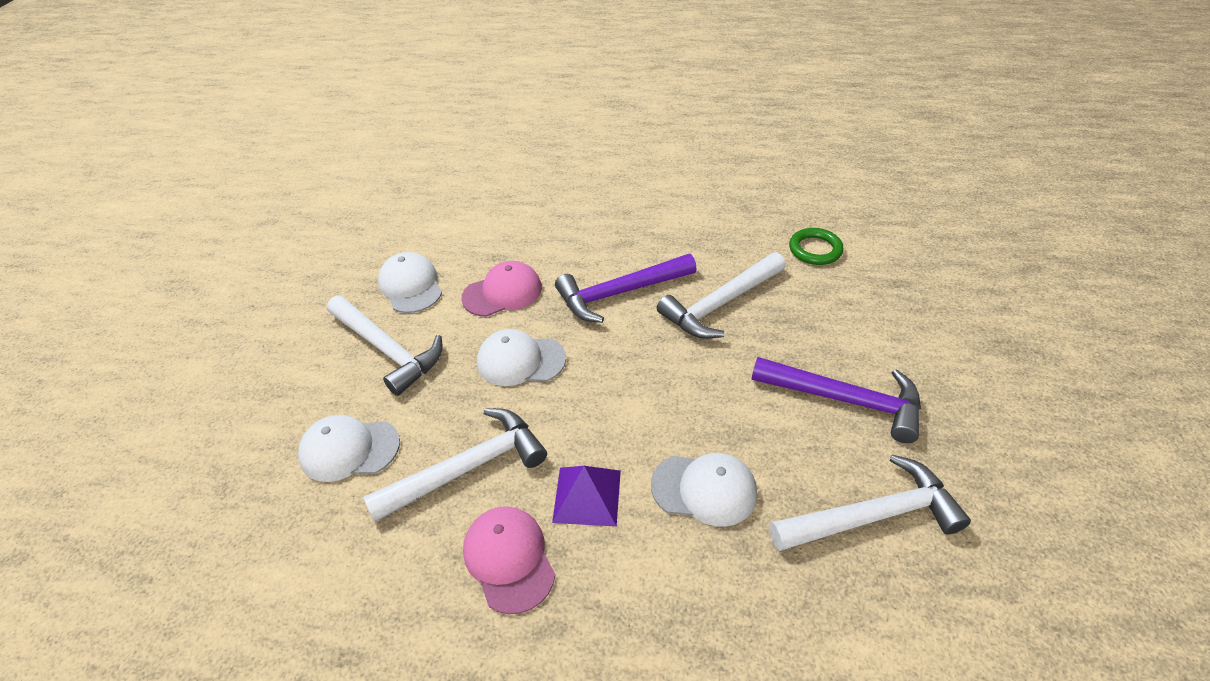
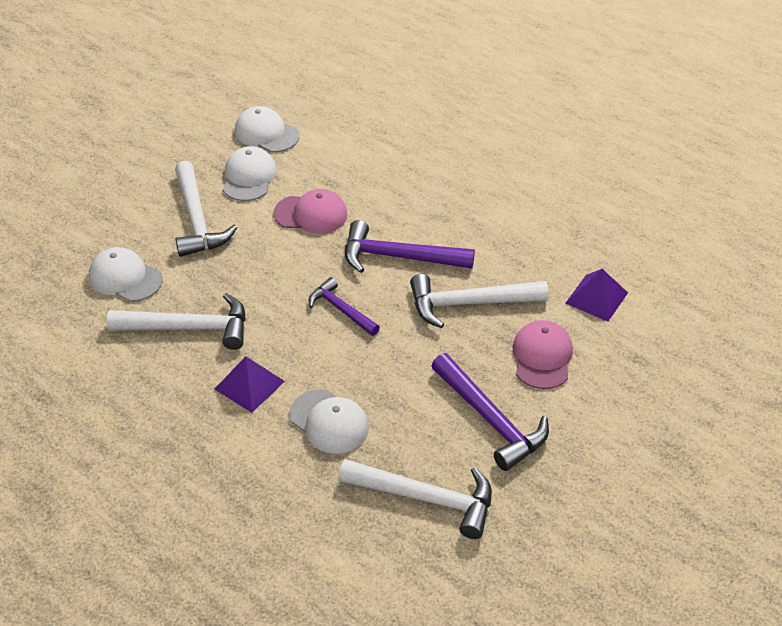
camera: 30 degrees right, 0 degrees up
pink cap [463,506,555,614] -> pink cap moved to [512,320,573,389]
white cap [477,329,566,386] -> white cap moved to [235,106,300,152]
green ring [789,228,844,265] -> purple pyramid [566,269,628,322]
none -> purple hammer [309,277,380,336]

